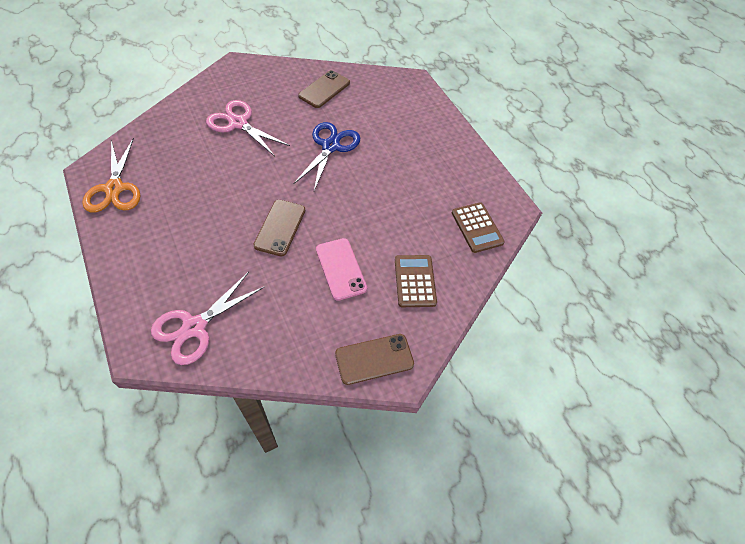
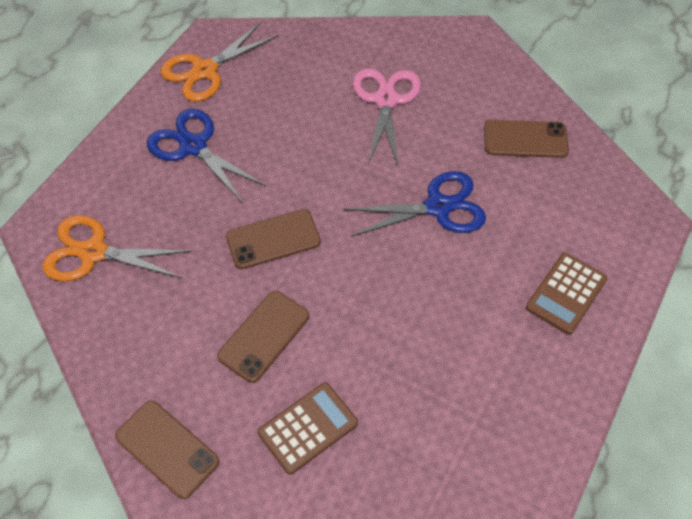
camera: 60 degrees right, 0 degrees up
pink scissors [151,272,265,365] -> orange scissors [42,215,192,281]
pink phone [316,238,367,301] -> brown phone [217,291,309,383]
brown calculator [452,202,505,253] -> brown calculator moved to [526,253,607,335]
none -> blue scissors [147,109,266,203]

